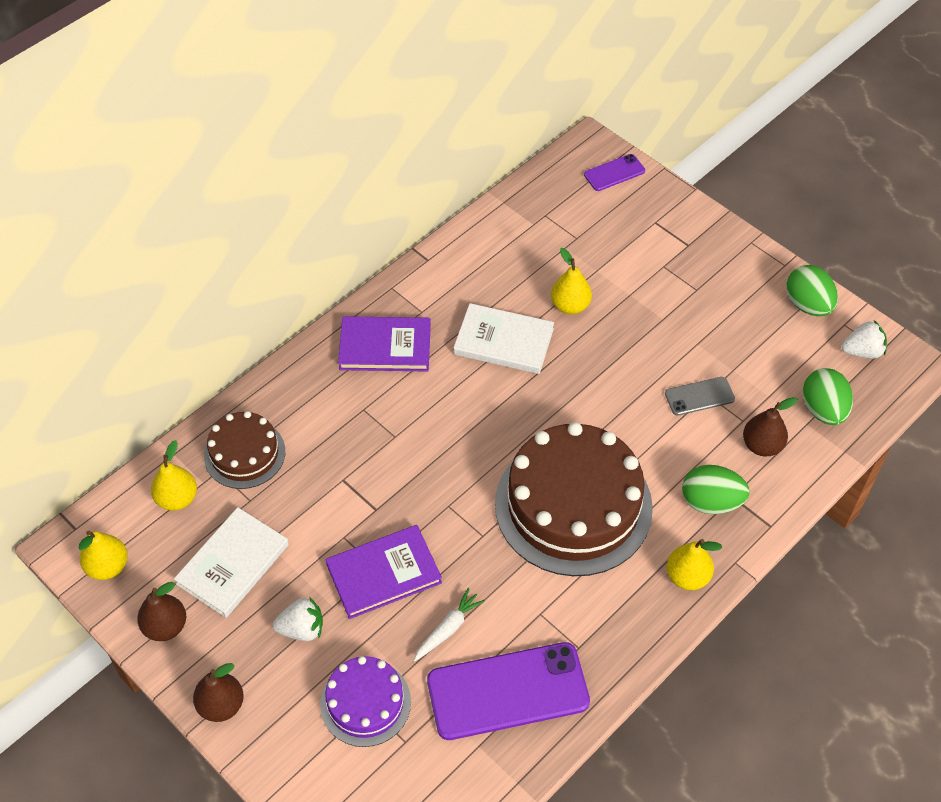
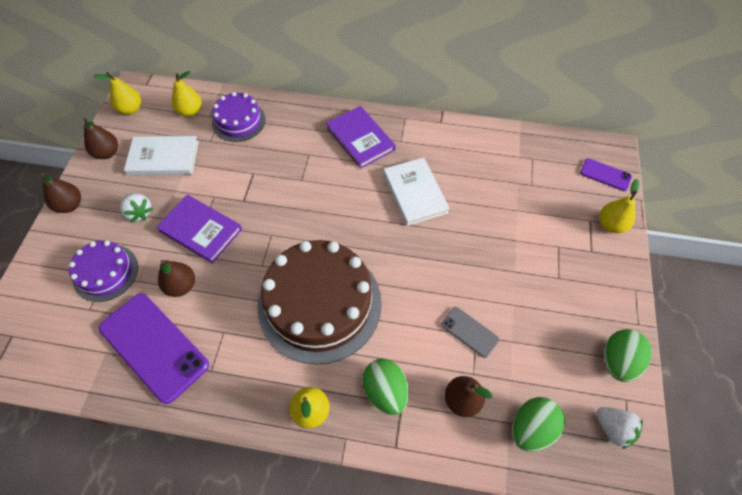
camera: 55 degrees right, 5 degrees up
brown cake [204,411,285,489] -> purple cake [212,92,265,142]
white carrot [413,588,485,662] -> brown pear [158,260,195,297]
yellow pear [551,248,592,314] -> yellow pear moved to [599,179,640,233]

